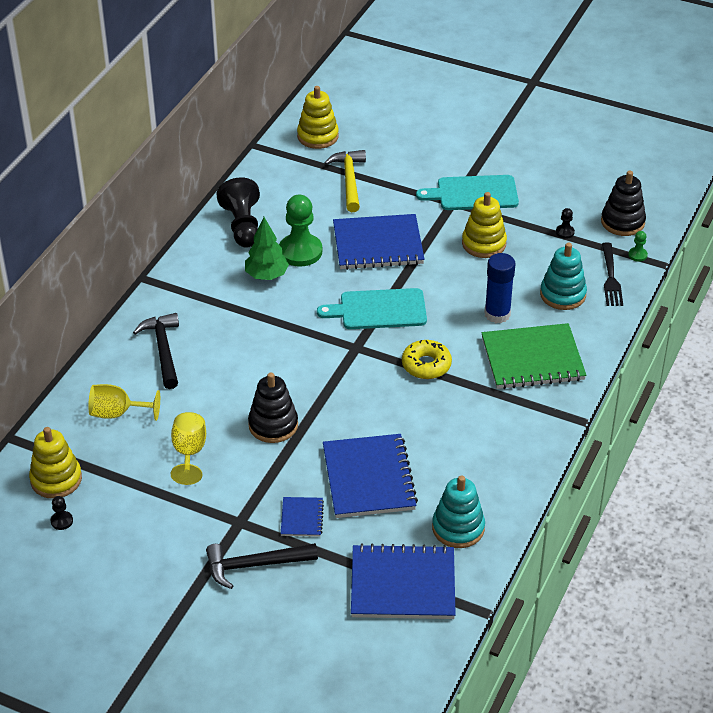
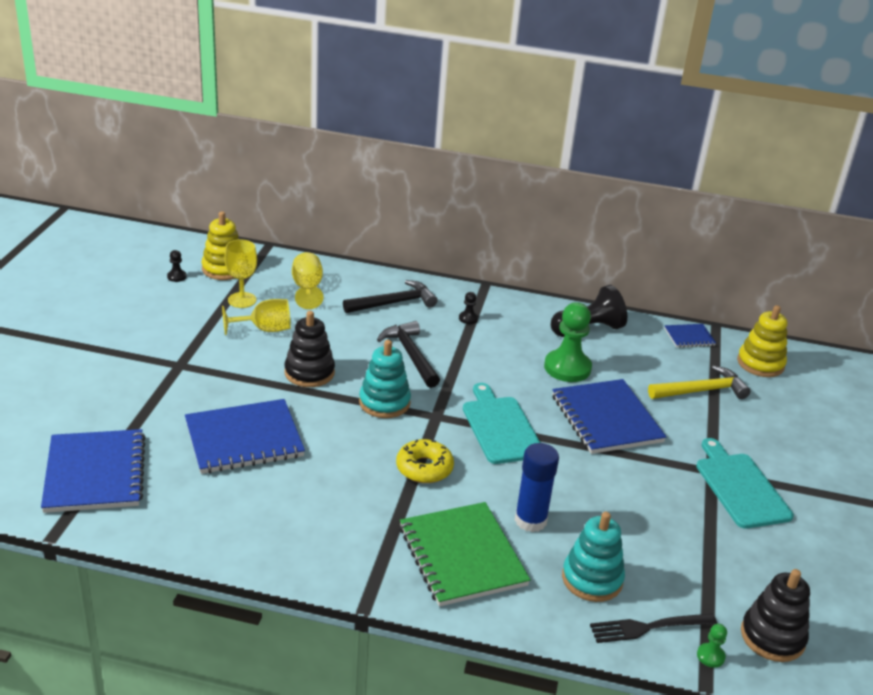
camera: 75 degrees right, 10 degrees down
black hammer [206,543,318,589] -> black hammer moved to [377,321,440,388]
green tree [245,217,289,280] -> none
blue notebook [281,497,324,537] -> blue notebook moved to [664,324,716,348]
turquoise stacking toy [432,475,485,548] -> turquoise stacking toy moved to [359,340,411,418]
yellow stacking toy [462,192,507,258] -> none
black pawn [556,208,575,239] -> black pawn moved to [459,292,478,324]
none -> yellow goblet [224,240,257,308]

